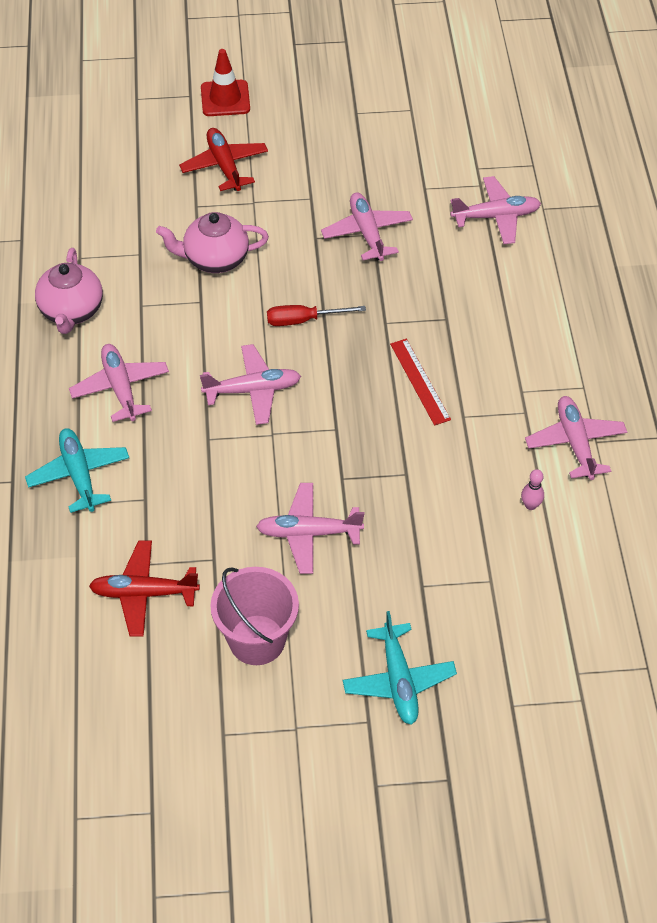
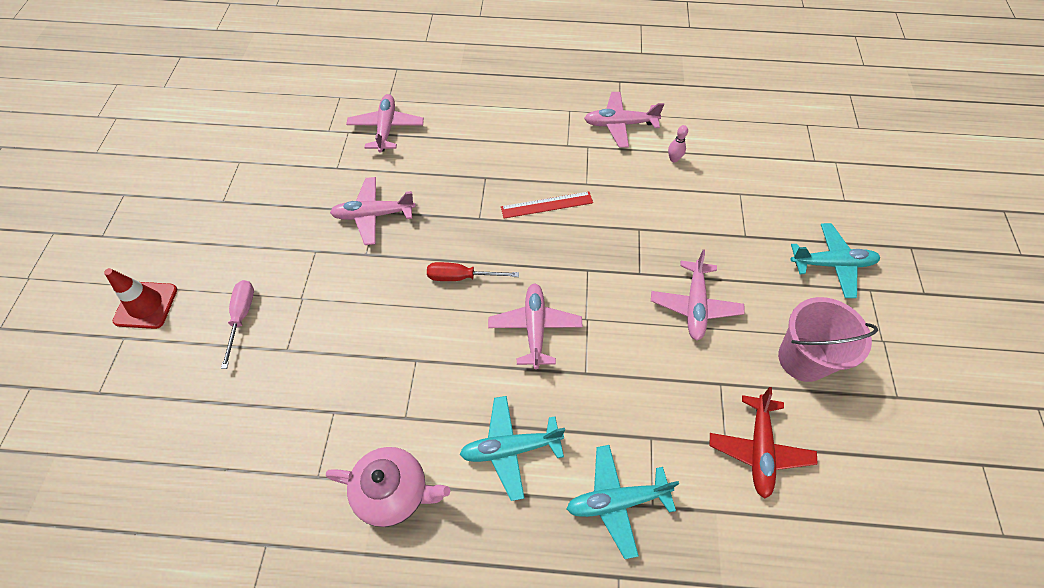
camera: 80 degrees left, 5 degrees up
pink plane [69,344,169,422] -> turquoise plane [459,396,565,501]
pink teapot [156,212,269,273] -> none
red plane [179,128,268,191] -> pink screwdriver [221,280,254,369]
red screwdriver [267,305,366,326] -> red screwdriver turned 90 degrees clockwise [427,262,519,281]

